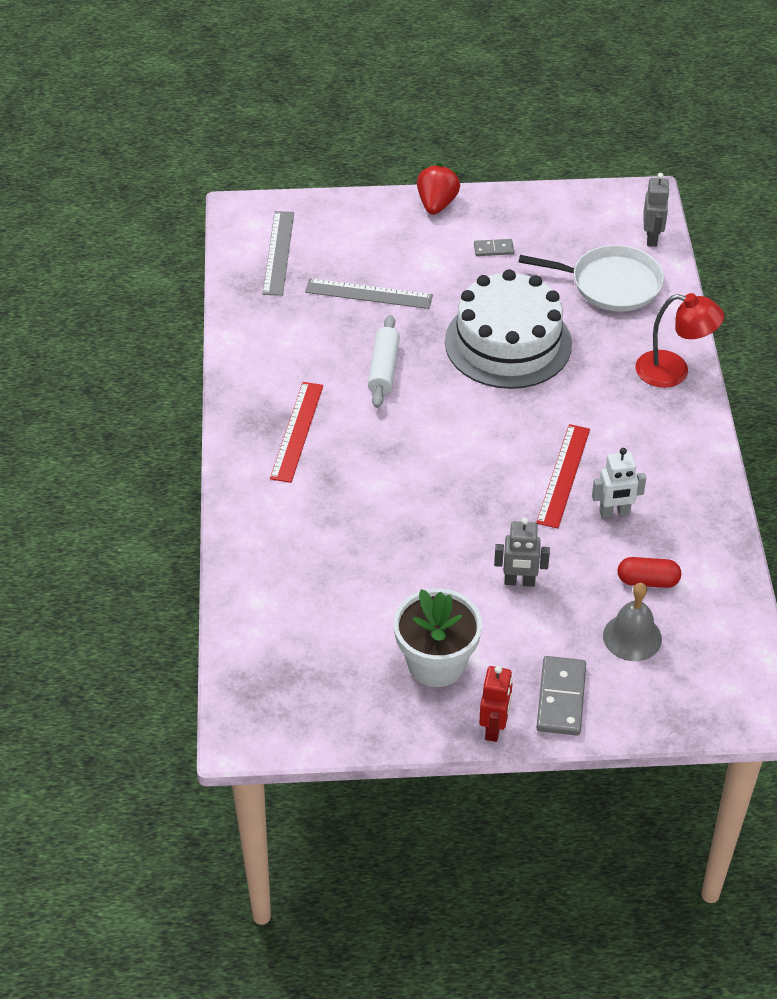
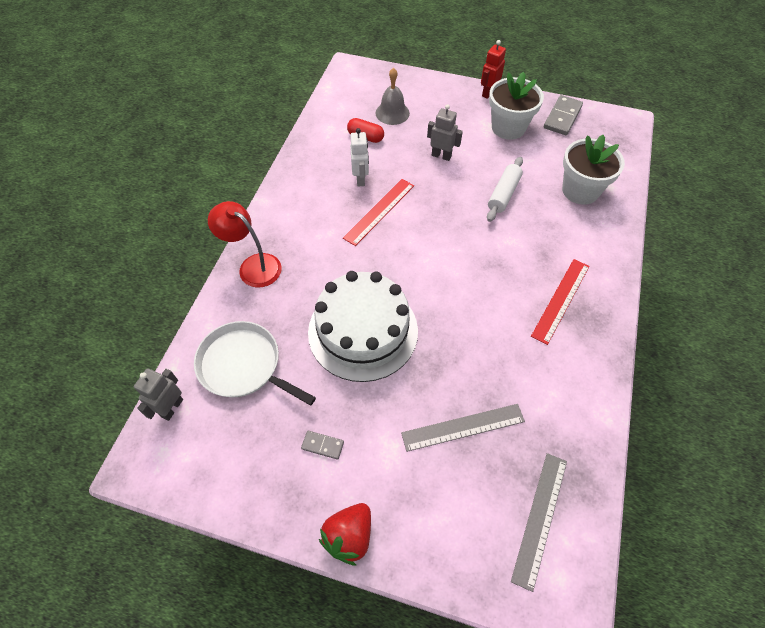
camera: 160 degrees left, 10 degrees up
grey ruler [305,278,433,309] -> grey ruler turned 45 degrees counterclockwise [401,404,525,452]
white rolling pin [368,315,400,408] -> white rolling pin moved to [487,157,523,222]
grey domino [536,656,586,736] -> grey domino moved to [544,95,583,135]
white robot [592,448,646,518] -> white robot turned 75 degrees clockwise [350,128,369,186]
none -> white flower pot [562,135,625,205]

